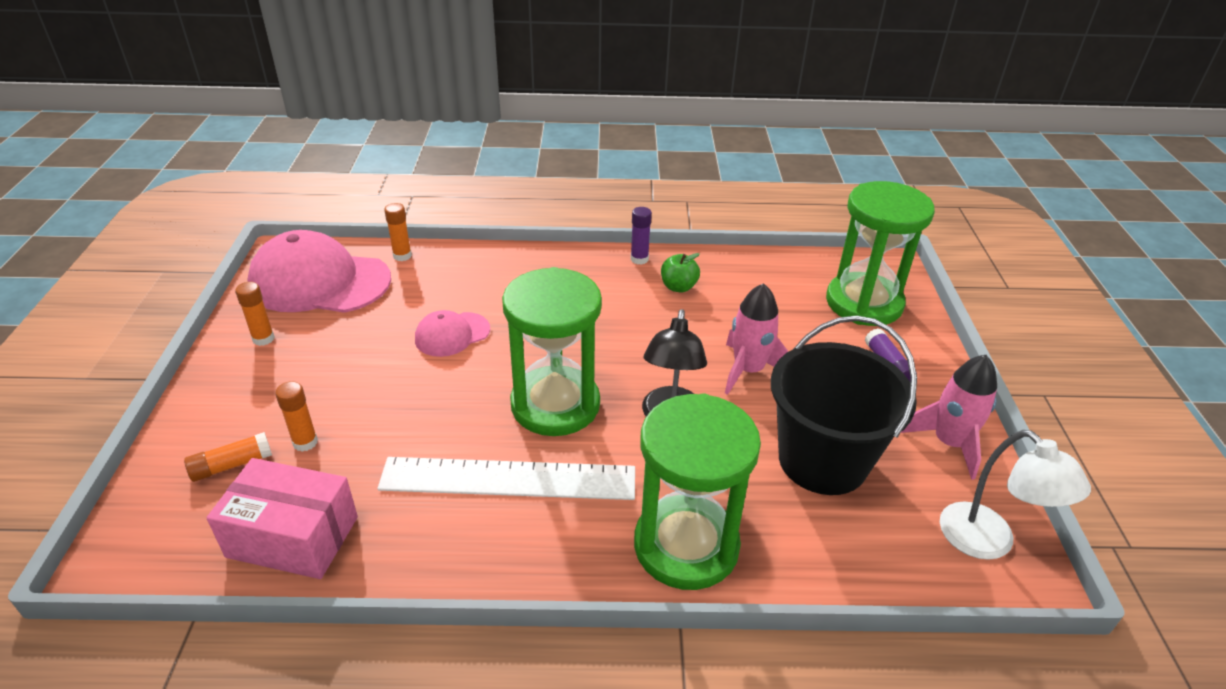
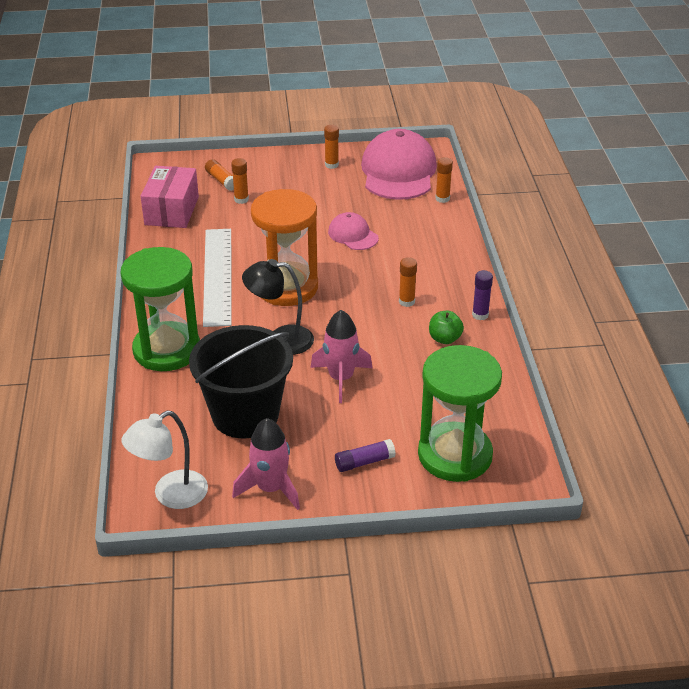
camera: 85 degrees right, 0 degrees up
green hourglass [502,267,602,436] -> orange hourglass [251,189,318,306]
none -> orange glue stick [399,257,417,307]

